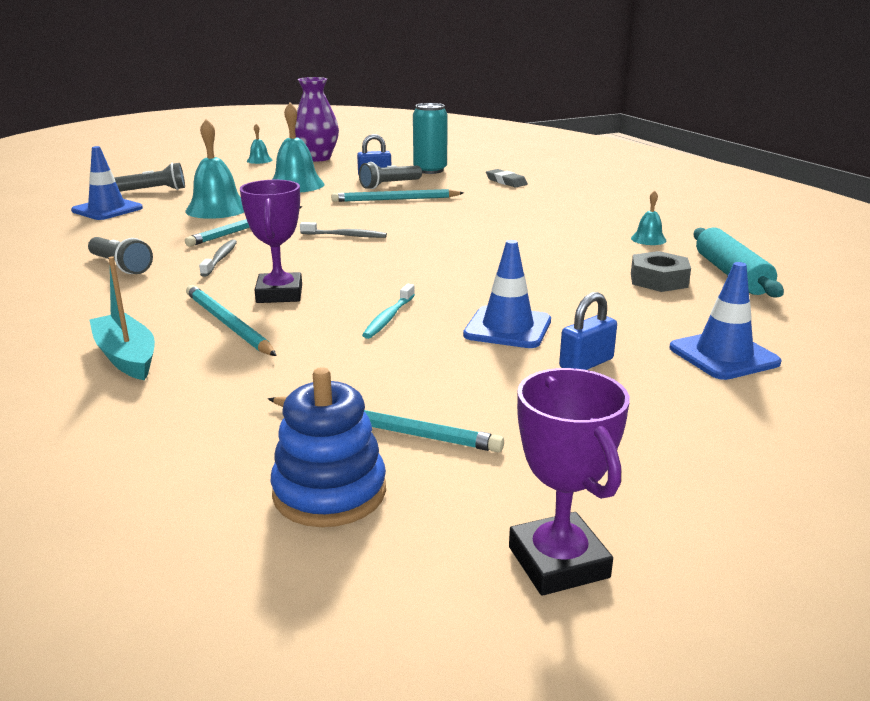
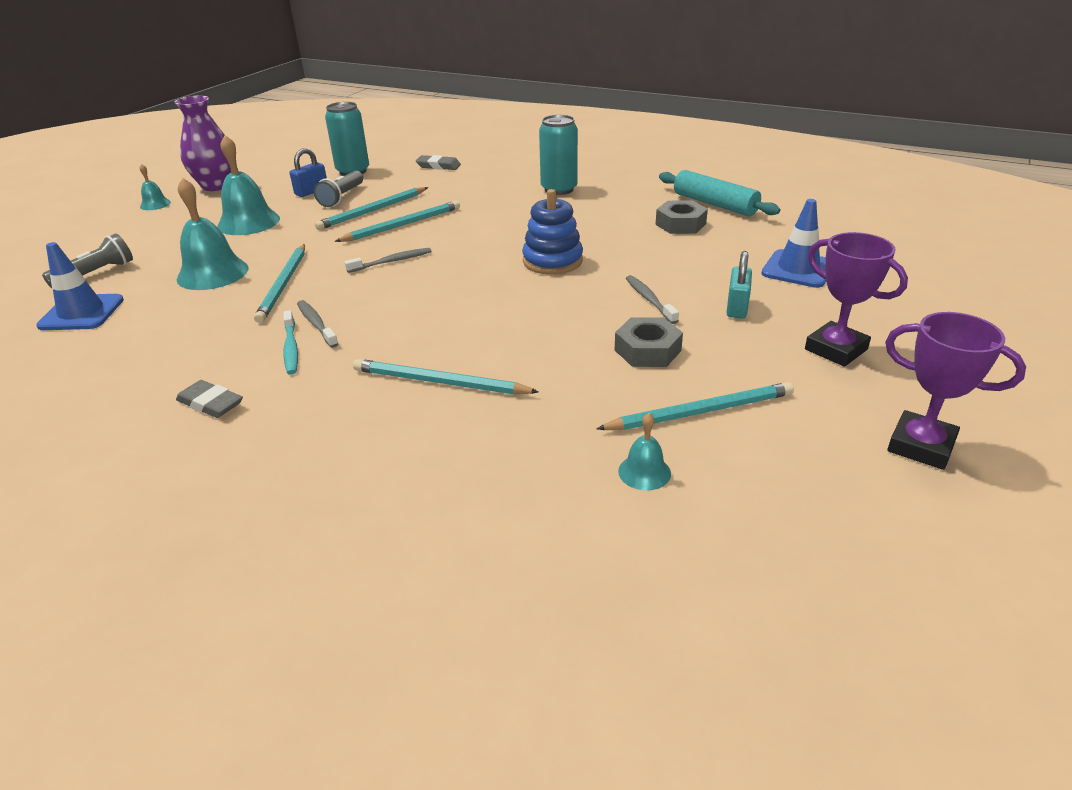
camera: 35 degrees left, 10 degrees up
grey flashlight [88,237,153,274] -> none
turquoise boat [89,257,155,380] -> none
purple trophy [240,180,302,303] -> purple trophy moved to [805,232,908,367]
blue stacking toy [271,367,386,527] -> blue stacking toy moved to [522,189,583,275]
turquoise toothbrush [362,284,415,339] -> turquoise toothbrush moved to [283,310,298,375]
blue traffic cone [463,240,551,348] -> grey toothbrush [626,275,679,324]
blue padlock [559,292,617,370] -> turquoise padlock [726,251,752,318]
turquoise bell [631,190,666,245] -> turquoise bell moved to [618,413,671,491]
none -> grey eraser [176,380,243,418]
none -> turquoise pencil [335,201,460,242]
none -> turquoise can [539,115,578,195]
none -> grey nut [615,317,683,367]

